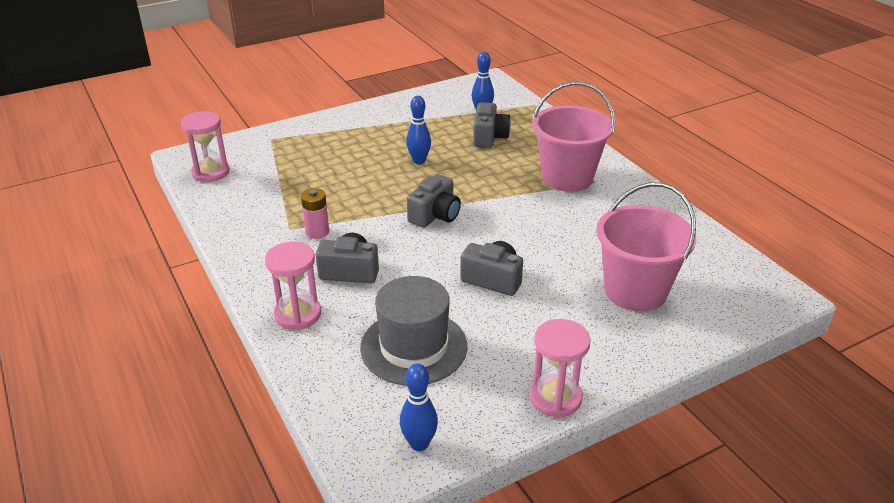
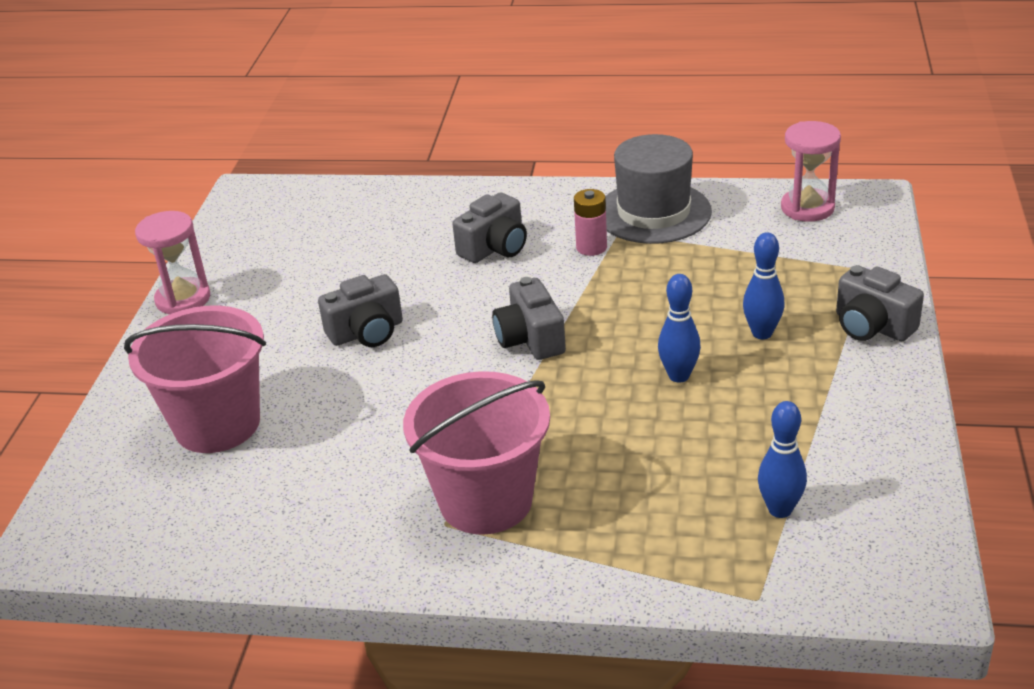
camera: 130 degrees right, 0 degrees up
pink hourglass [265,242,321,330] -> none
grey hat [360,276,467,386] -> grey hat moved to [605,134,712,244]
blue bowling pin [400,363,438,451] -> blue bowling pin moved to [743,232,784,339]
grey camera [473,102,511,148] -> grey camera moved to [836,265,924,341]

